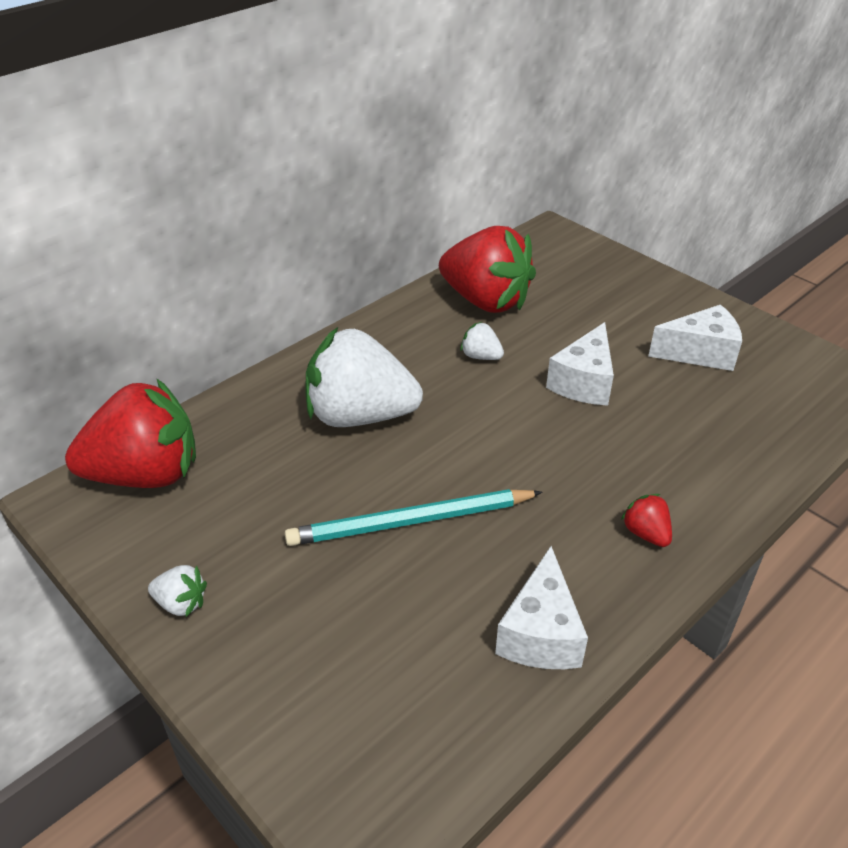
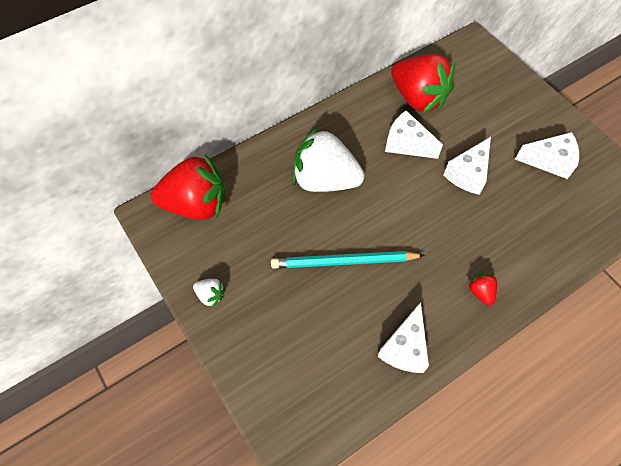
camera: 10 degrees right, 20 degrees up
white strawberry [460,322,504,360] -> white cheese [385,111,443,159]

